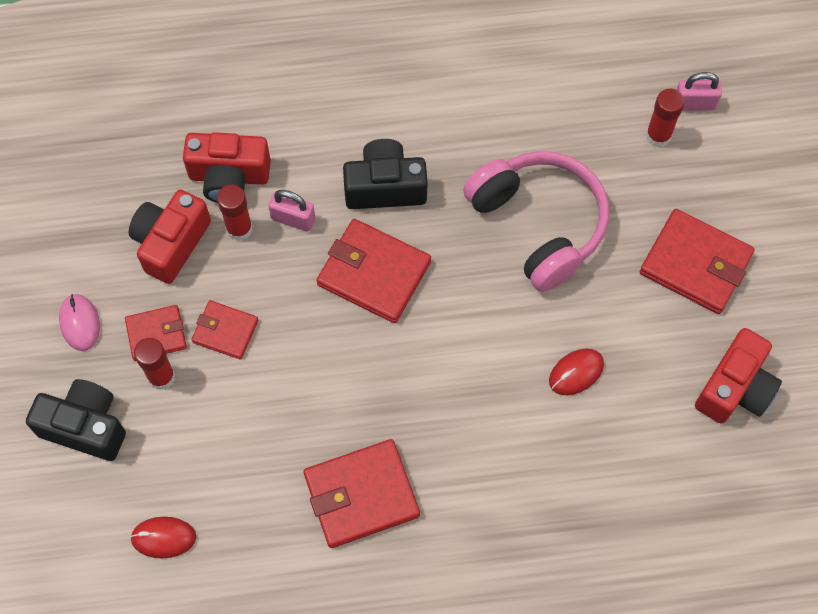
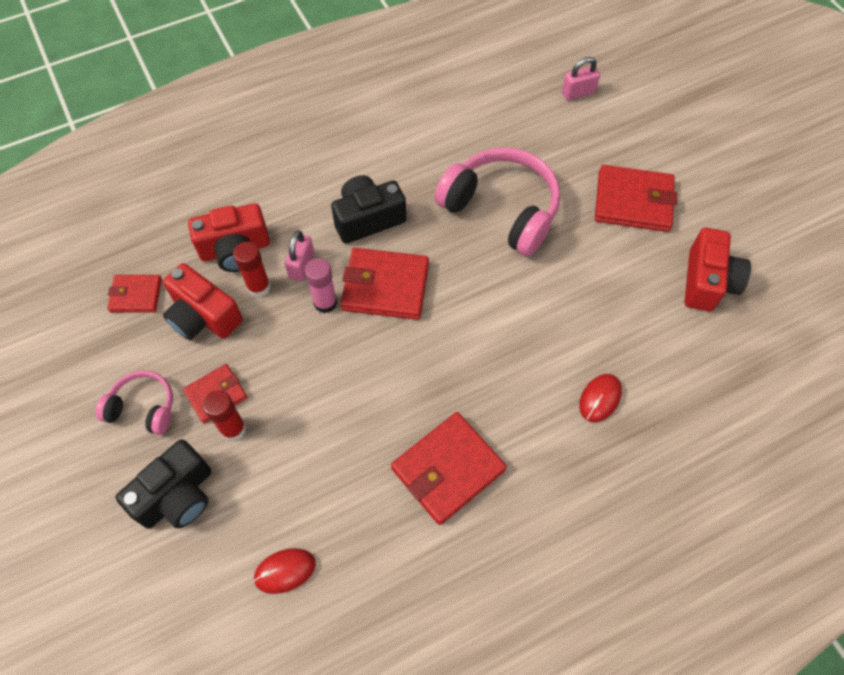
camera: 20 degrees left, 5 degrees down
black camera [26,379,126,461] -> black camera turned 135 degrees clockwise [116,439,211,529]
pink mouse [59,294,100,351] -> pink headphones [96,370,173,435]
red camera [129,190,211,284] -> red camera turned 60 degrees counterclockwise [163,263,243,340]
red wallet [191,300,259,360] -> red wallet moved to [107,275,162,313]
pink padlock [268,190,315,231] -> pink padlock turned 75 degrees counterclockwise [285,231,314,281]
red mouse [549,349,604,395] -> red mouse moved to [579,374,622,422]
red glue stick [646,89,684,147] -> none
none -> pink glue stick [305,258,337,313]

